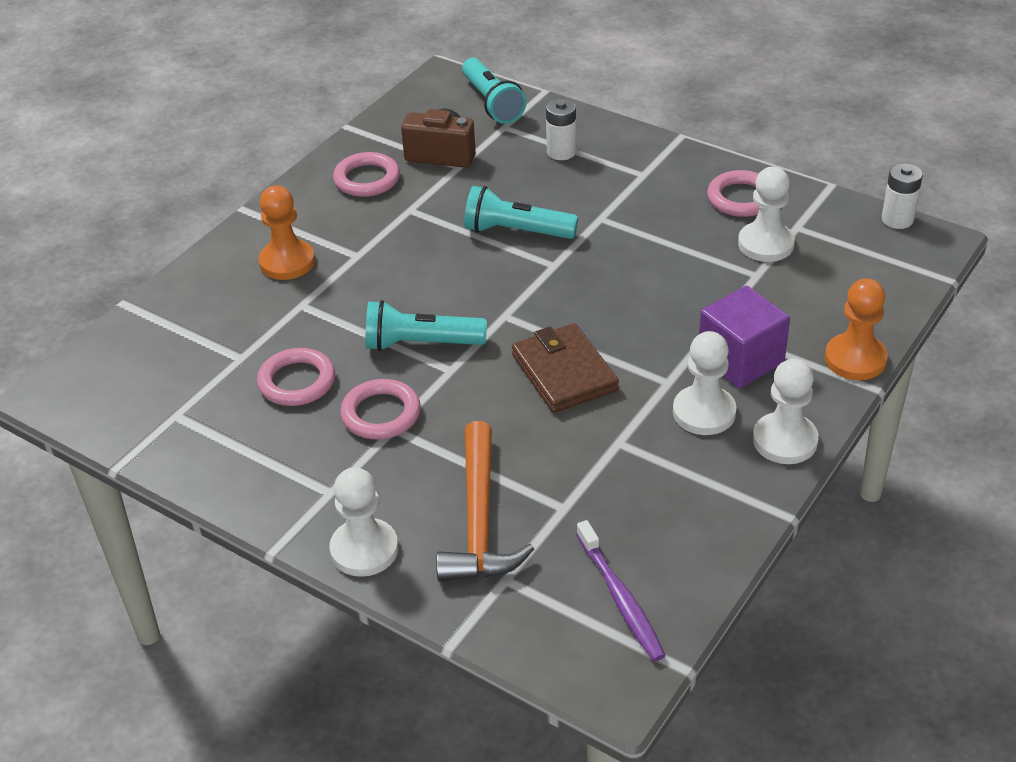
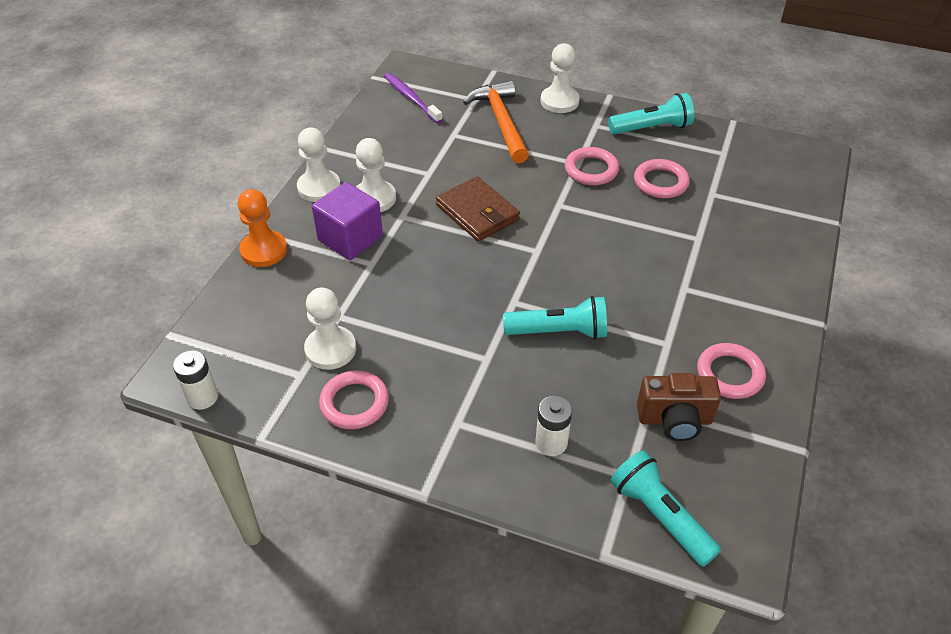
camera: 165 degrees right, 5 degrees up
orange pawn [258,185,315,280] -> none
turquoise flashlight [365,300,487,351] -> turquoise flashlight moved to [608,93,694,134]

